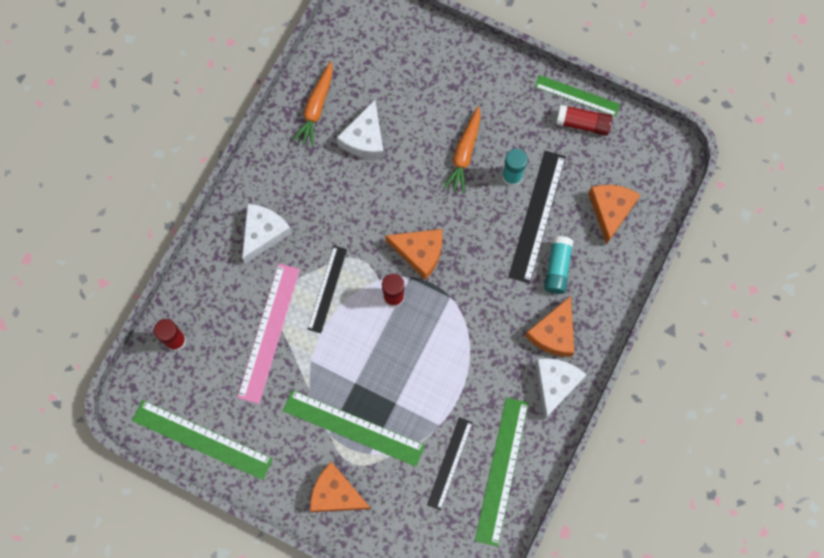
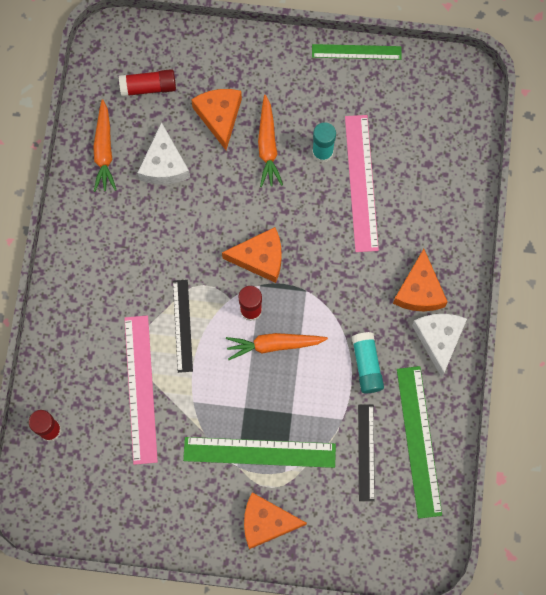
camera: 20 degrees left, 0 degrees up
green ruler [132,400,273,480] -> none
white cheese [242,204,292,264] -> none
black ruler [508,151,566,284] -> pink ruler [345,115,379,252]
turquoise glue stick [544,236,573,294] -> turquoise glue stick moved to [352,332,384,393]
red glue stick [556,105,612,136] -> red glue stick moved to [119,69,176,97]
orange cheese [588,185,640,245] -> orange cheese moved to [191,89,242,150]
none -> orange carrot [226,333,328,360]

